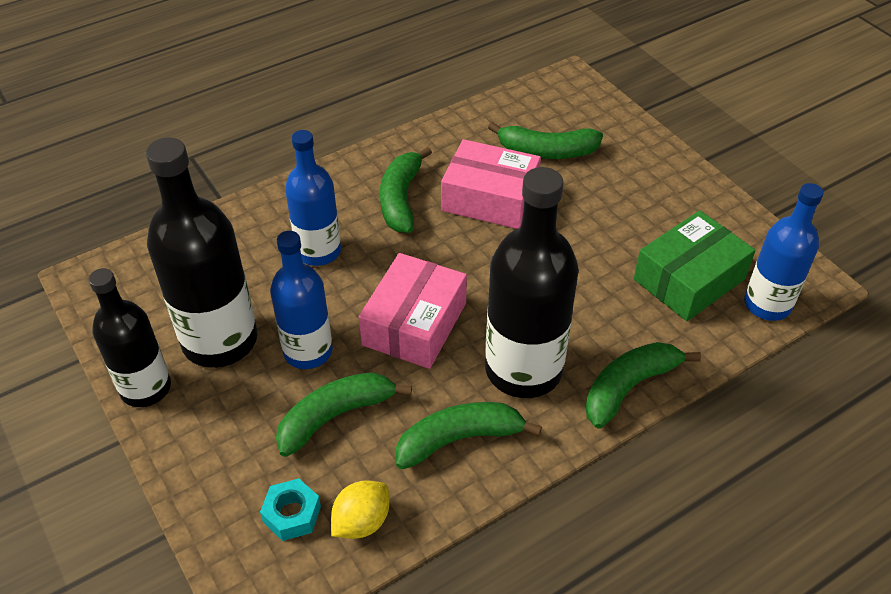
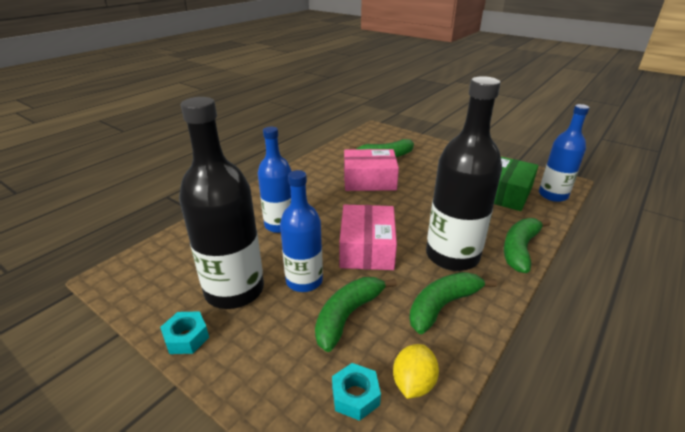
camera: 20 degrees left, 15 degrees down
black bottle [89,268,171,407] -> turquoise nut [160,311,209,354]
green banana [380,147,432,233] -> none

